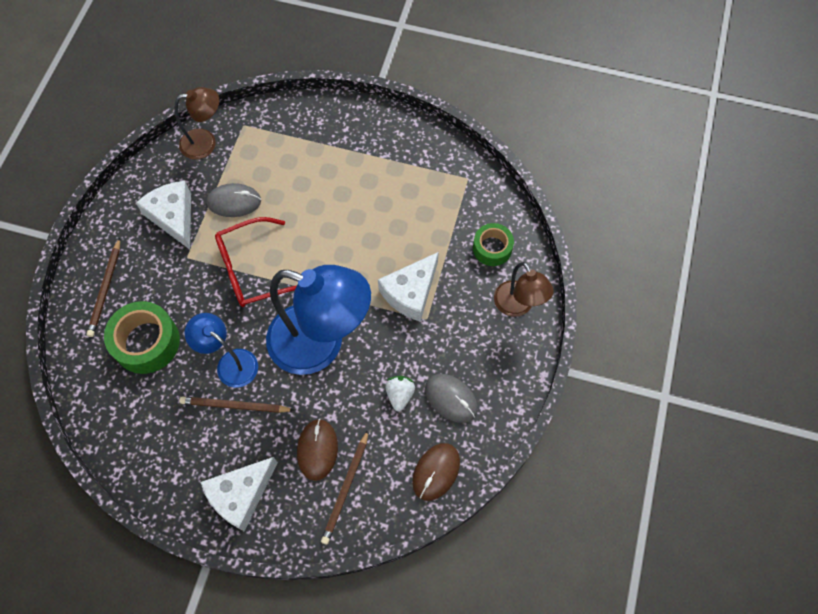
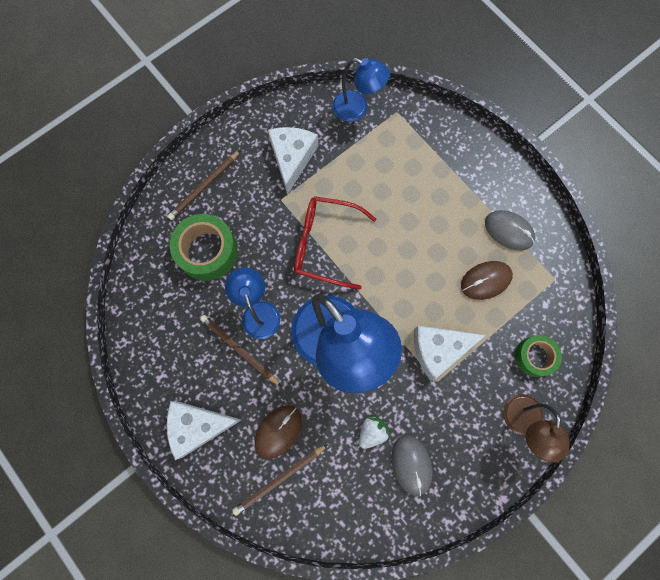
camera: 35 degrees right, 10 degrees up
brown lamp [174,87,219,160] -> blue lamp [333,58,390,122]
grey mouse [207,183,261,217] -> grey mouse moved to [485,210,535,251]
brown mouse [412,443,460,501] -> brown mouse moved to [461,261,513,300]

